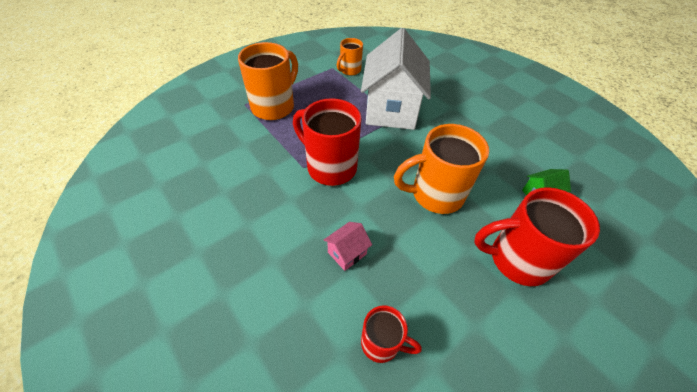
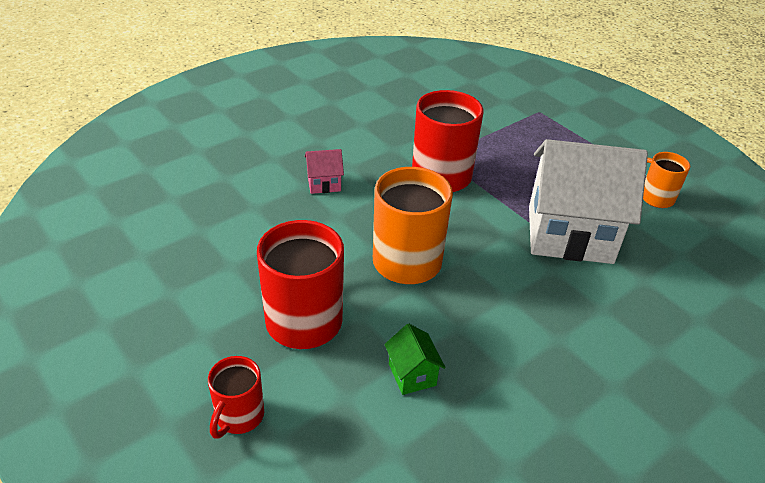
camera: 90 degrees right, 10 degrees down
orange mug [238,42,298,120] -> none
pink house [324,222,372,271] -> pink house turned 60 degrees counterclockwise [305,149,344,194]
red mug [361,305,422,363] -> red mug moved to [208,356,264,439]

